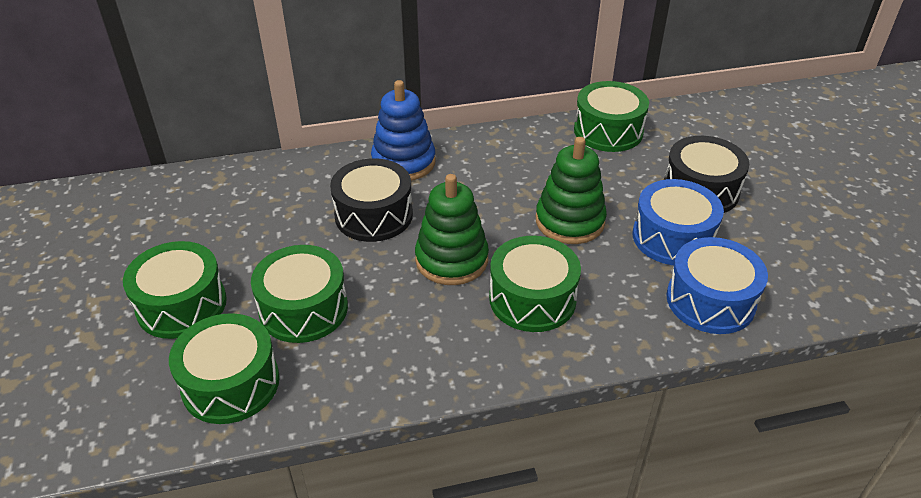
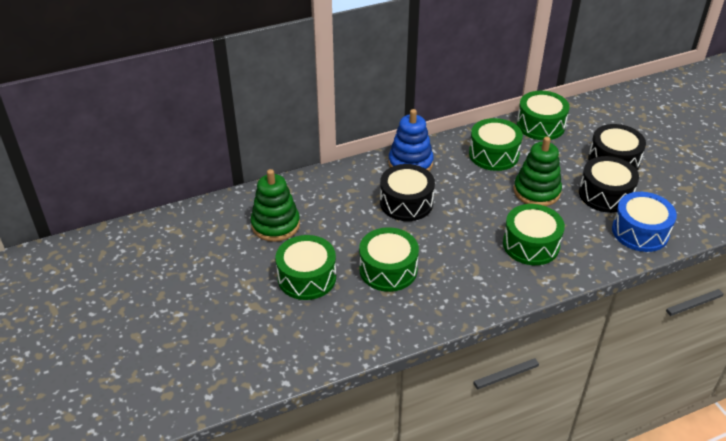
camera: 10 degrees left, 0 degrees up
green drum [169,313,280,424] -> green drum moved to [469,118,523,171]
green stacking toy [415,174,489,285] -> green stacking toy moved to [251,169,300,242]
blue drum [633,179,724,265] -> black drum [579,156,639,213]

